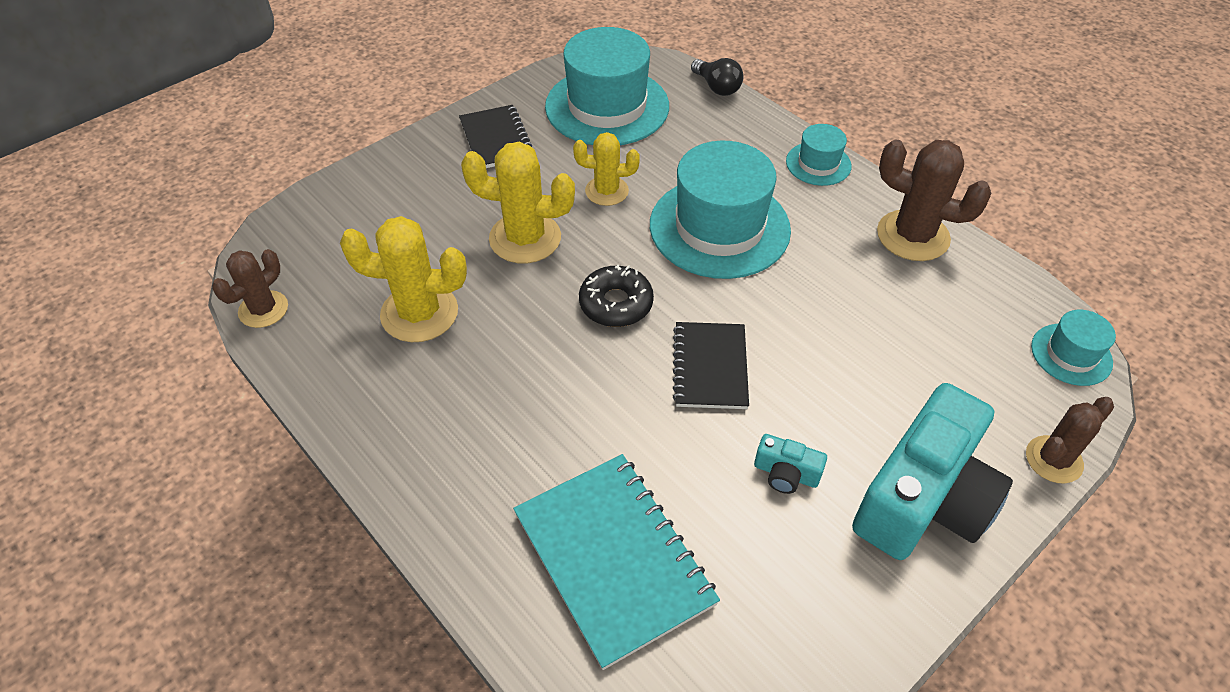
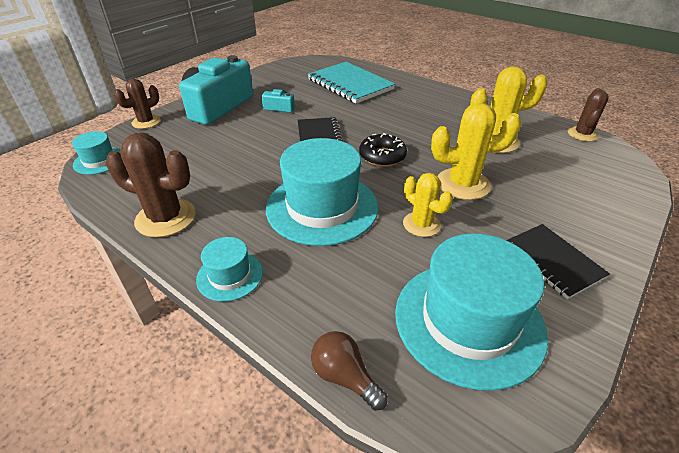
camera: 170 degrees right, 10 degrees down
yellow cactus [573,132,640,206] -> yellow cactus turned 60 degrees clockwise [403,173,453,237]
black light bulb [691,58,744,96] -> brown light bulb [311,331,388,411]

